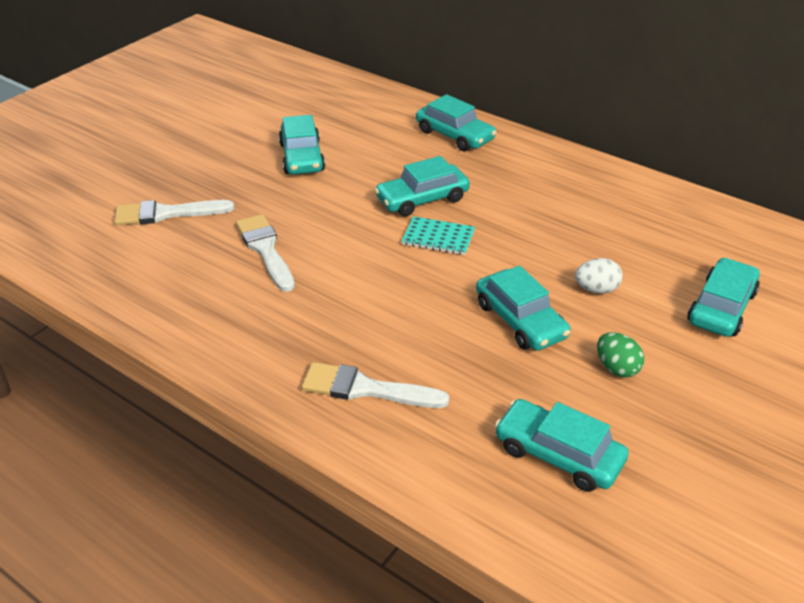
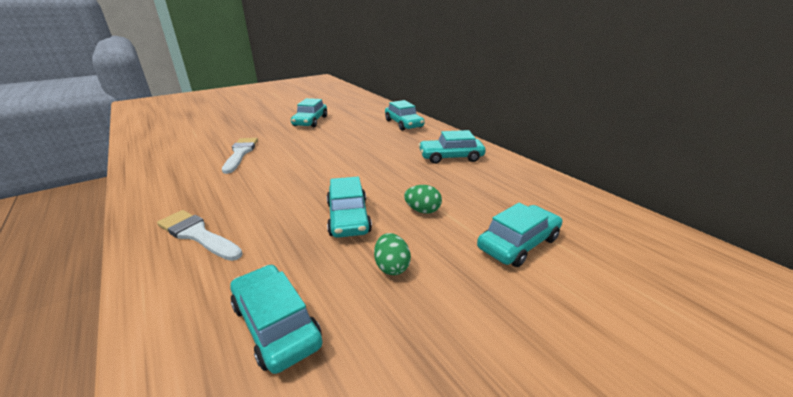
camera: 20 degrees right, 10 degrees down
white brush [114,200,234,225] -> none
turquoise car [375,156,470,217] -> turquoise car moved to [419,130,486,164]
turquoise notebook [402,216,475,255] -> none
white egg [575,258,623,293] -> green egg [404,185,442,214]

